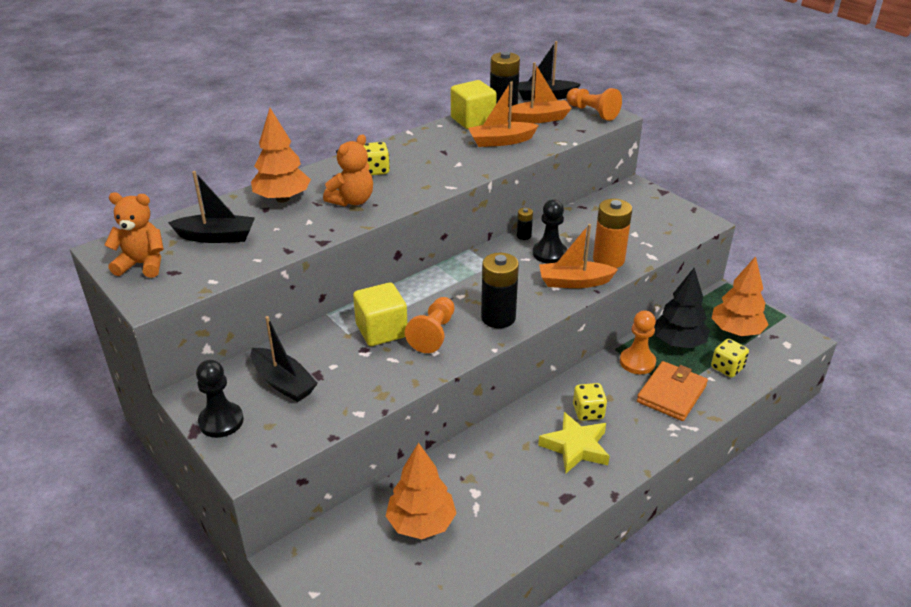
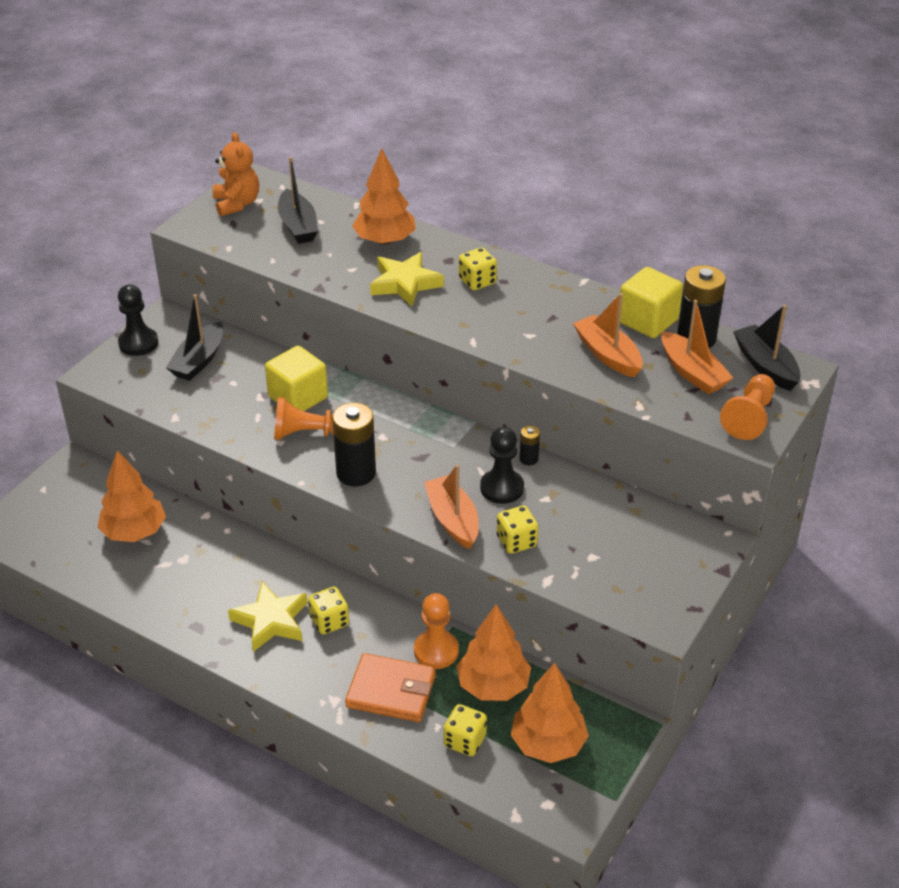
camera: 70 degrees right, 5 degrees up
orange teddy bear [323,135,373,207] -> yellow star [370,252,444,307]
orange battery [593,199,632,268] -> yellow dice [497,506,538,554]
black tree [654,268,710,348] -> orange tree [457,604,531,701]

